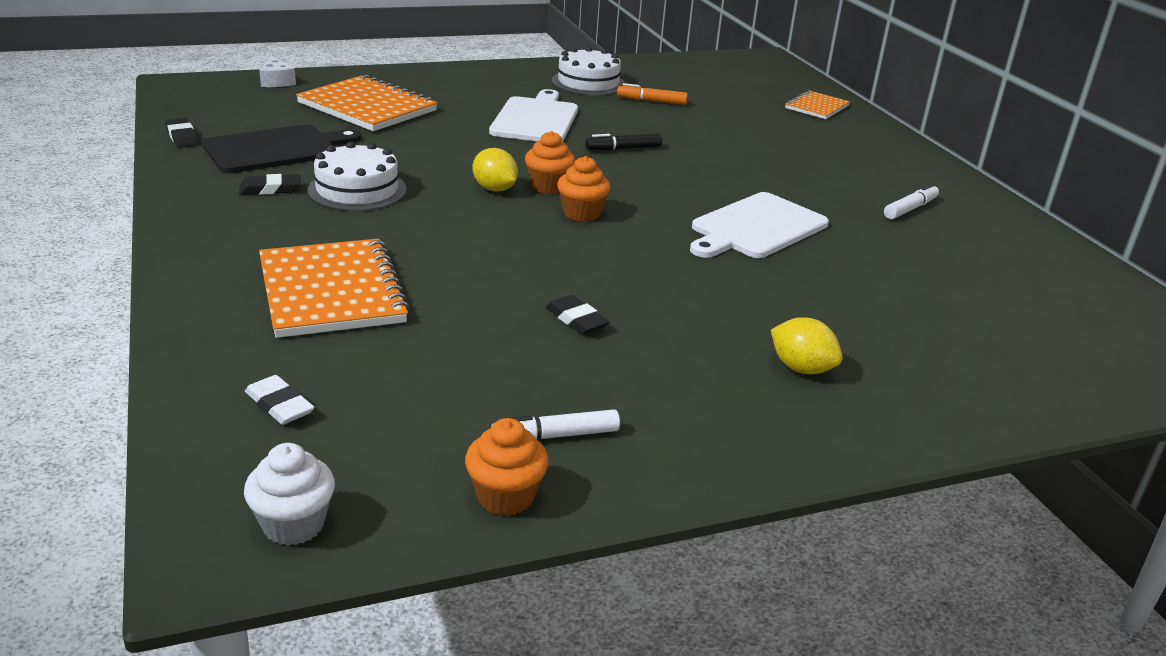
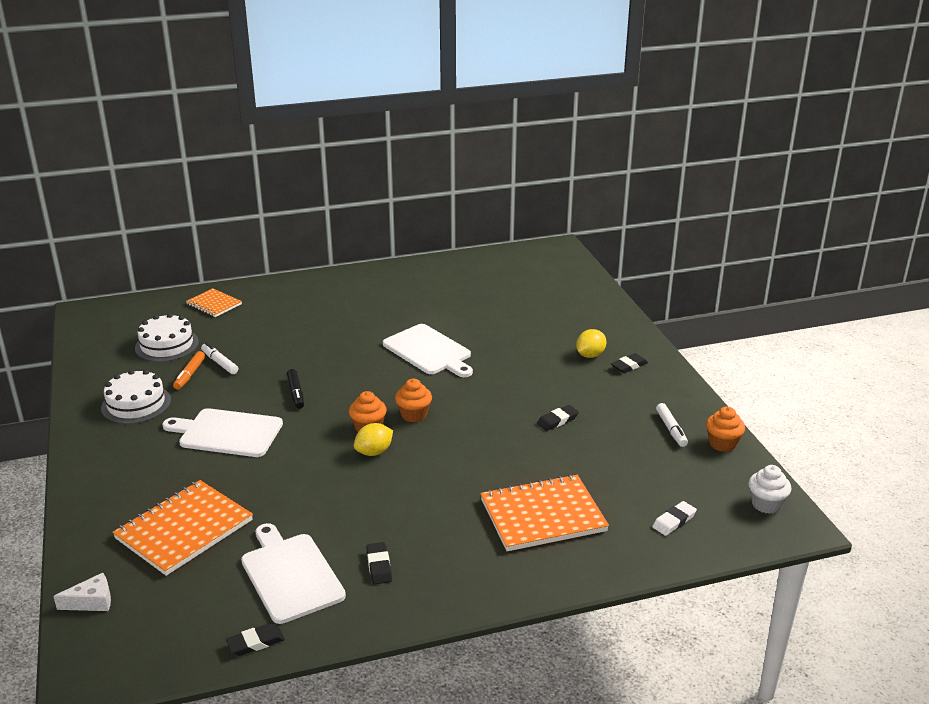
camera: 85 degrees left, 0 degrees up
black cutting board [202,124,361,173] -> white cutting board [241,523,346,624]
white cake [307,142,407,211] -> white cake moved to [135,313,199,362]
white marker [884,183,939,219] -> white marker moved to [201,343,238,374]
none -> black eraser [611,353,648,373]

